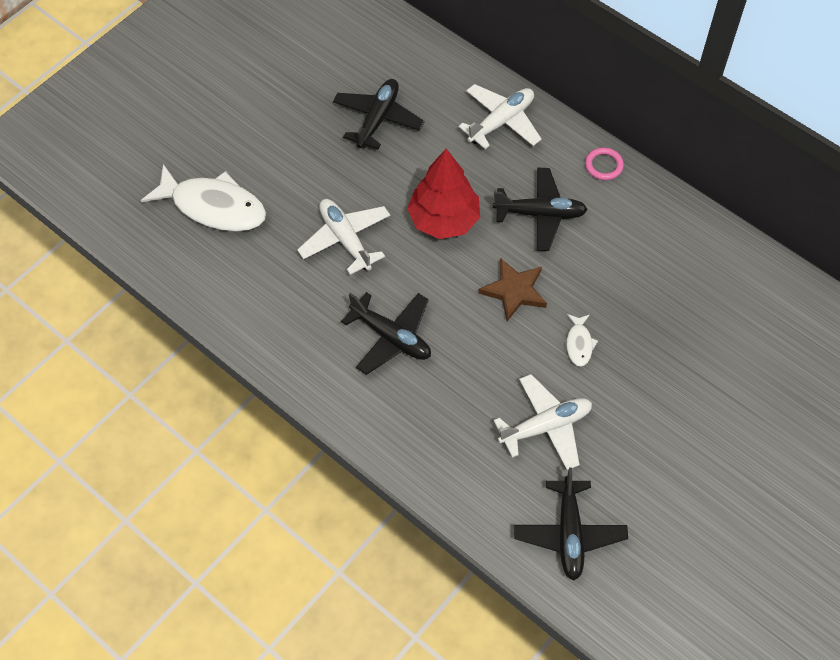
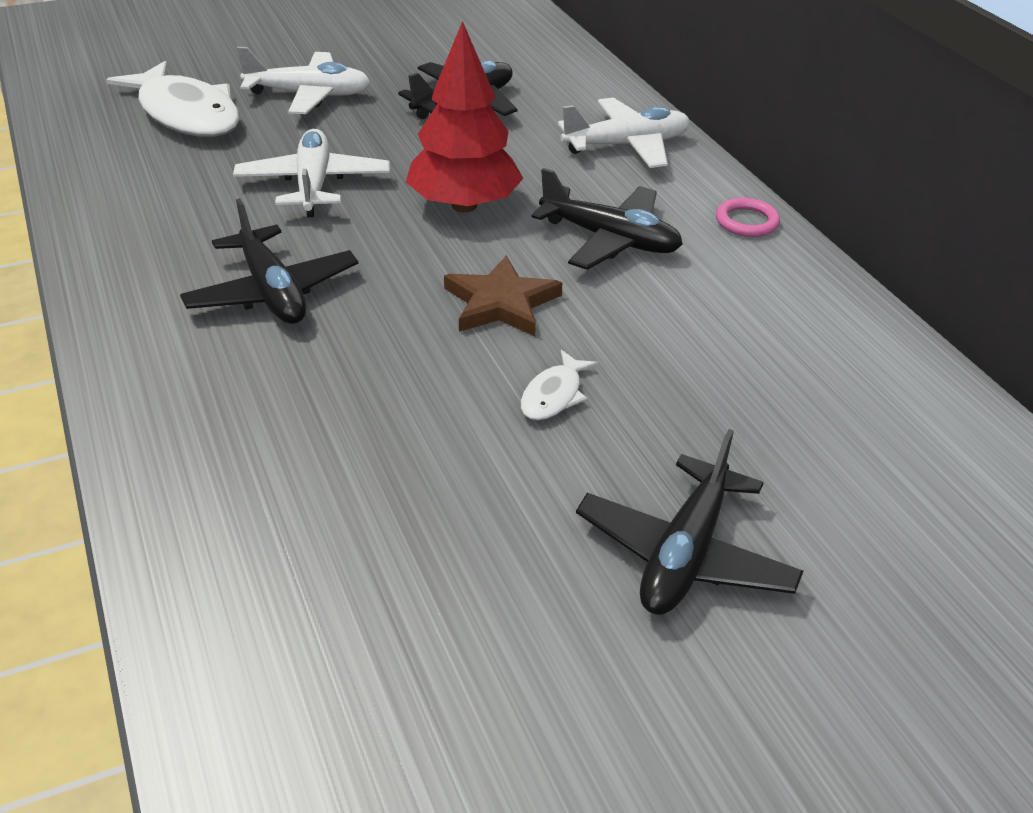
camera: 25 degrees right, 20 degrees down
white plane [494,374,592,470] -> white plane moved to [237,47,370,114]
black plane [514,468,628,580] -> black plane moved to [576,429,803,615]

